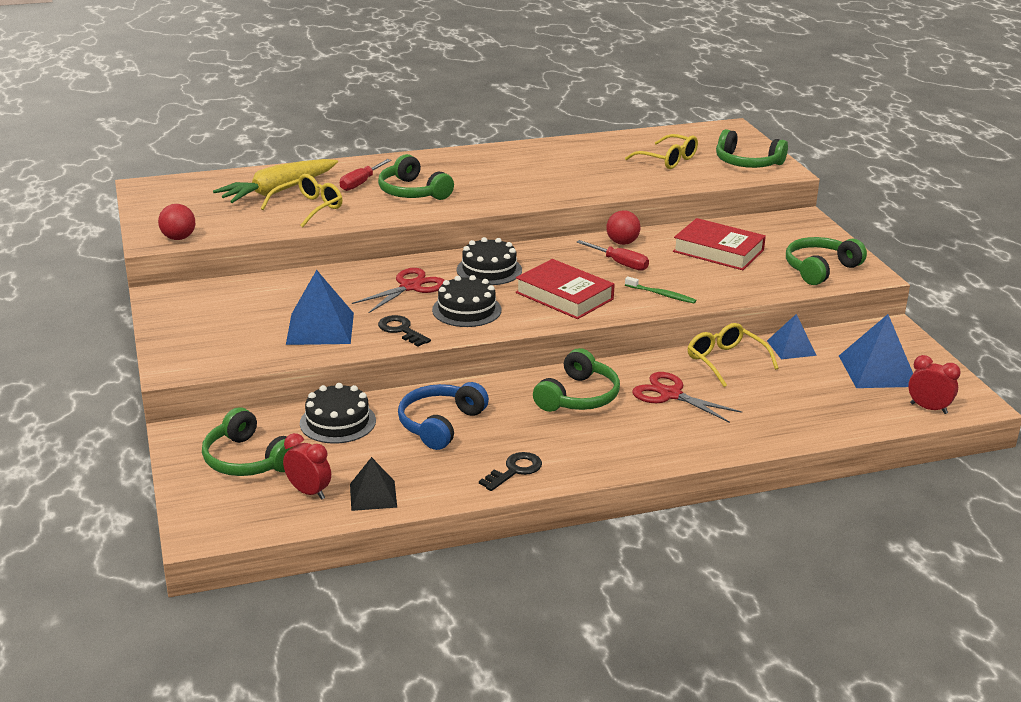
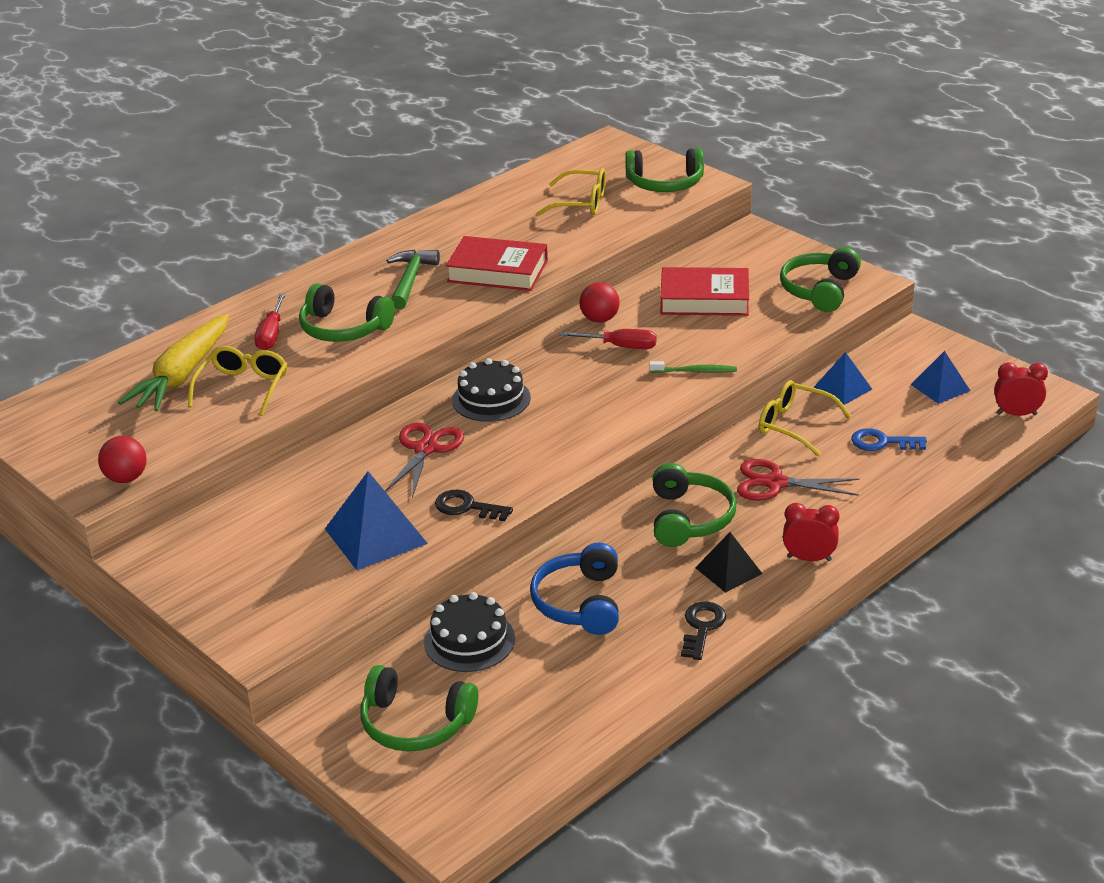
camera: 25 degrees left, 5 degrees up
red clock [283,433,331,500] -> red clock moved to [783,503,840,561]
black pyramid [350,457,397,511] -> black pyramid moved to [695,532,763,593]
black cake [432,275,502,327] -> none
red book [515,259,615,319] -> red book moved to [446,236,548,291]
blue pyramid [839,314,913,388] -> blue pyramid [911,351,970,404], size x0.62
none -> green hammer [387,249,440,309]
none -> blue key [851,428,927,451]

